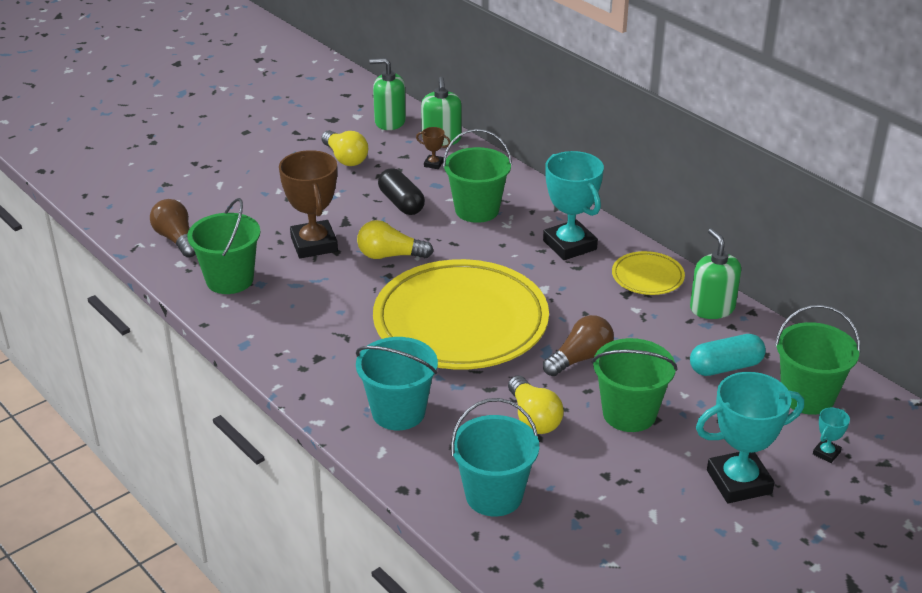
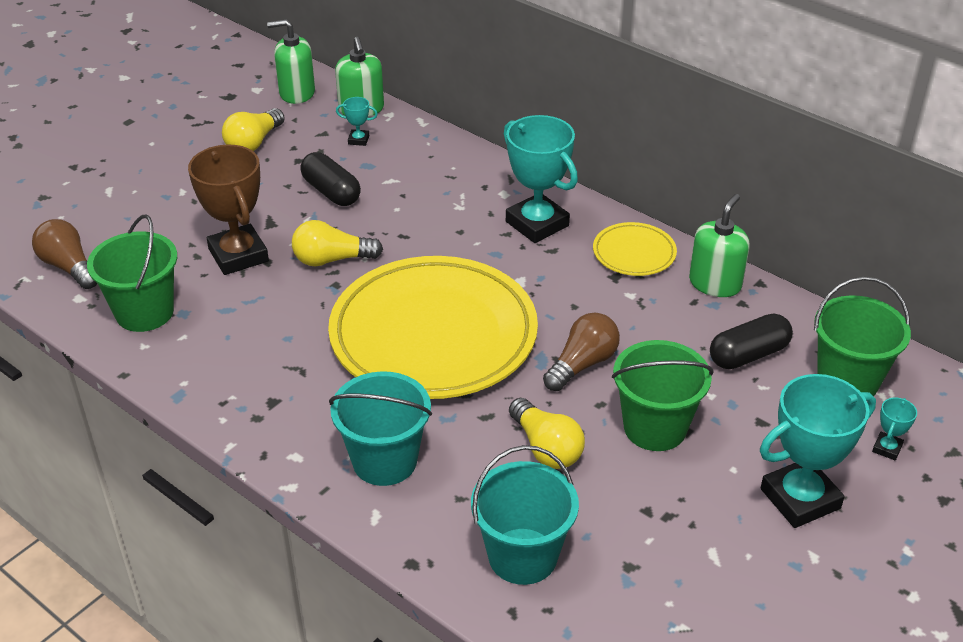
camera: 10 degrees left, 5 degrees up
yellow light bulb [321,130,368,166] -> yellow light bulb turned 75 degrees clockwise [222,108,285,151]
brown trophy [416,127,451,169] -> turquoise trophy [336,97,378,146]
green bucket [443,129,512,223] -> none
green soap dispenser [690,228,741,319] -> green soap dispenser turned 60 degrees clockwise [689,194,750,297]
turquoise capsule [690,334,766,376] -> black capsule [710,313,793,369]

